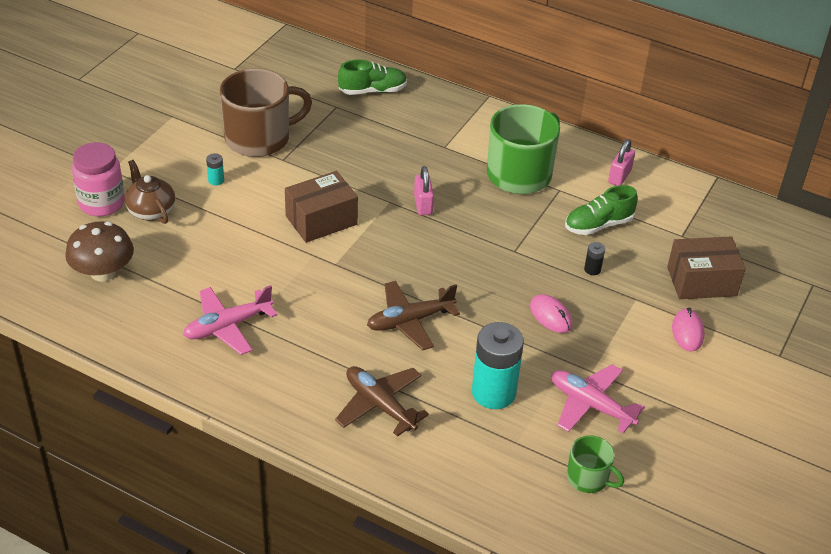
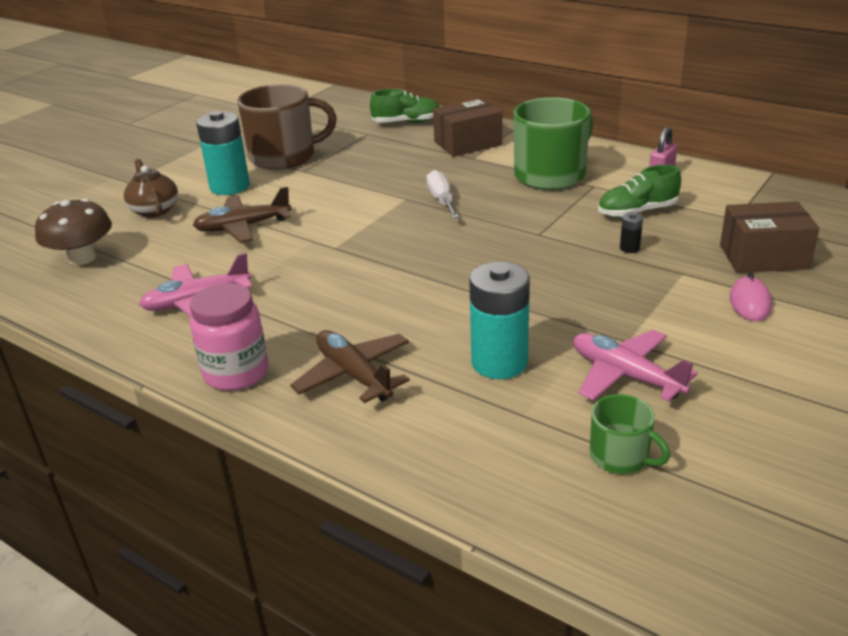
camera: 10 degrees right, 10 degrees down
pink jar [72,142,125,216] -> pink jar moved to [190,283,268,391]
turquoise battery [206,153,224,185] -> turquoise battery [196,111,250,195], size x2.39
brown box [285,171,358,243] -> brown box moved to [433,98,502,157]
brown plane [367,281,460,351] -> brown plane moved to [193,187,292,243]
pink padlock [414,166,434,215] -> white screwdriver [426,170,459,218]
pink mouse [530,294,572,333] -> none

